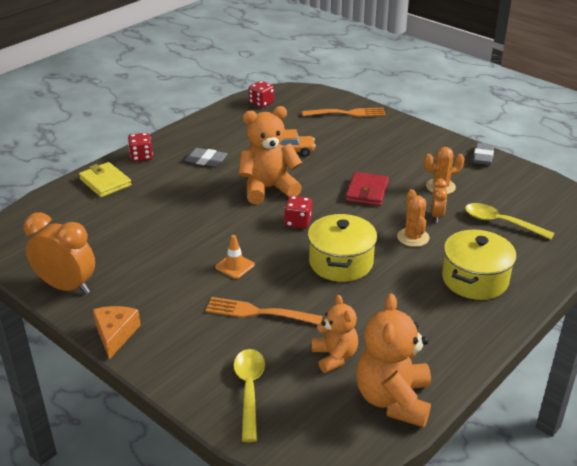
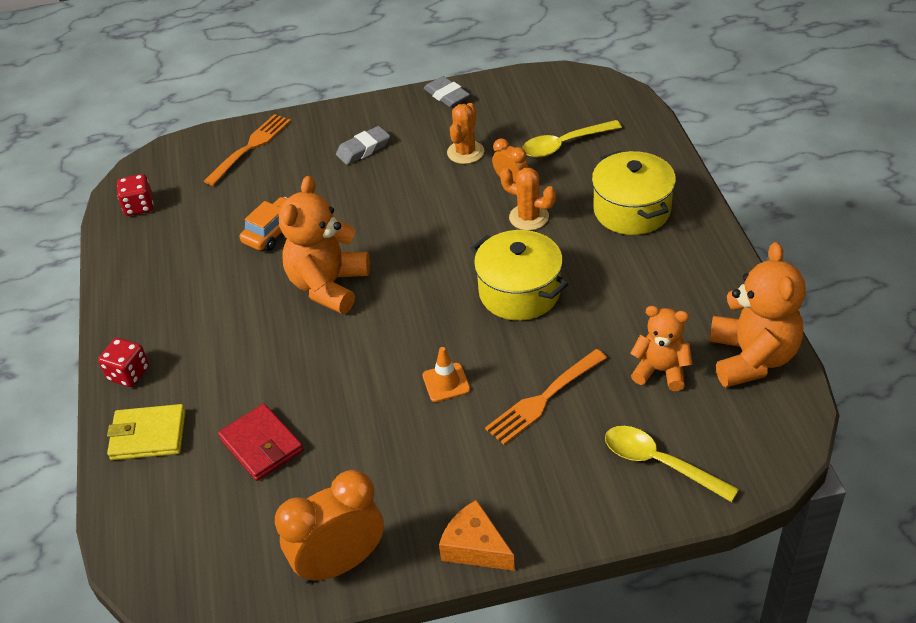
camera: 50 degrees left, 10 degrees up
grey eraser [185,148,228,167] -> grey eraser moved to [336,126,390,165]
red dice [284,196,312,229] -> none
red wallet [345,172,389,206] -> red wallet moved to [218,404,303,481]
orange teddy bear [356,294,431,427] -> orange teddy bear turned 135 degrees counterclockwise [709,242,806,387]

